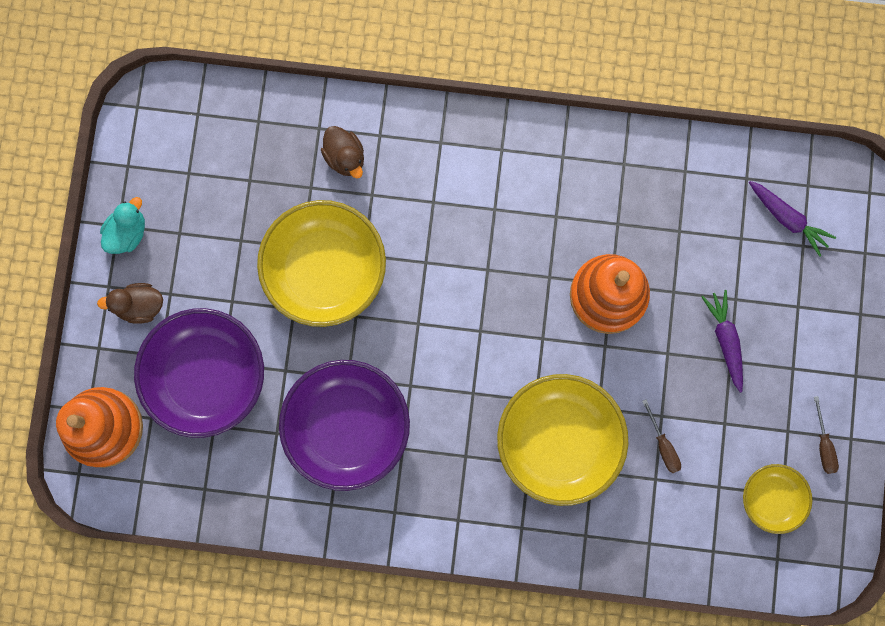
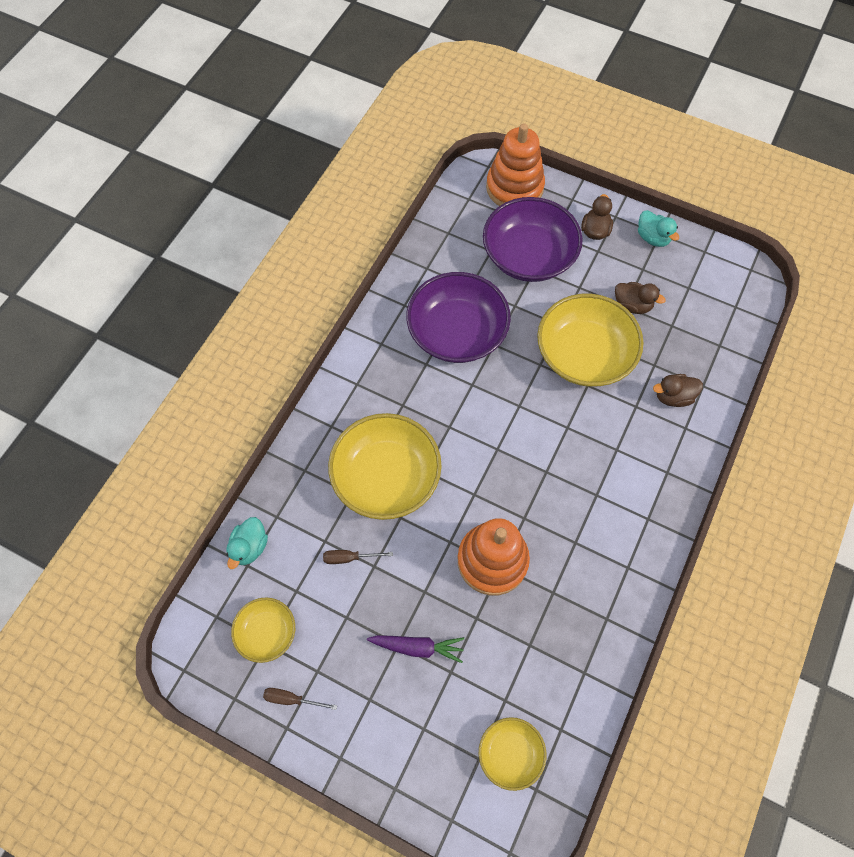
camera: 110 degrees right, 15 degrees down
purple carrot [749,181,836,257] -> yellow bowl [479,717,546,791]
none -> turquoise duck [226,517,268,569]
none -> brown duck [615,282,666,314]

